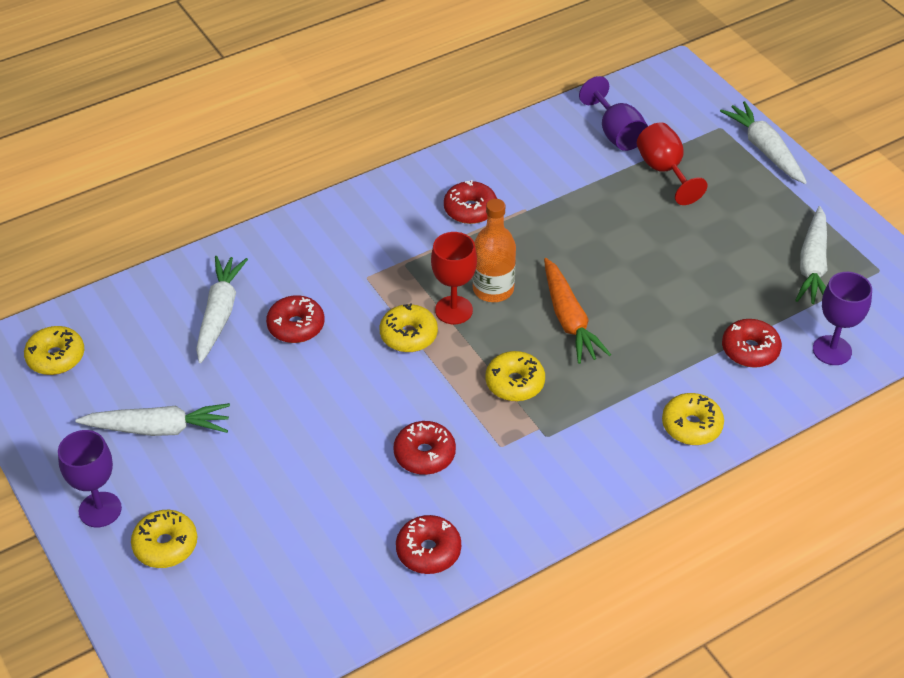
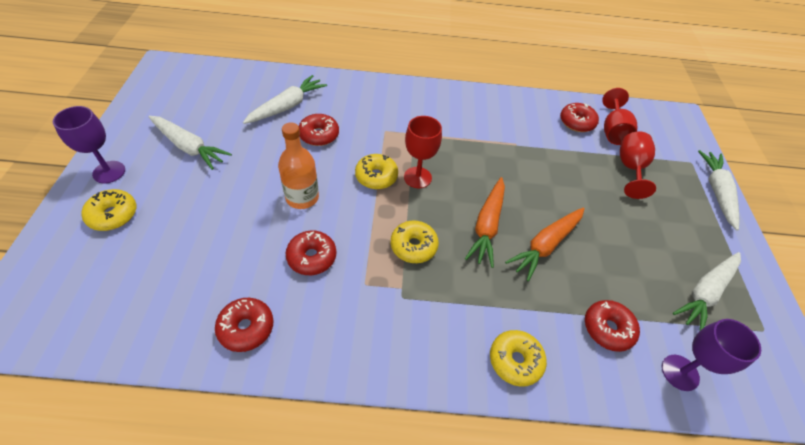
camera: 30 degrees right, 5 degrees up
yellow donut [24,326,84,375] -> none
red donut [444,180,497,224] -> red donut moved to [560,103,599,132]
orange bottle [472,199,516,302] -> orange bottle moved to [278,122,319,209]
purple goblet [579,76,648,151] -> red goblet [602,88,637,145]
none -> orange carrot [505,208,585,281]

